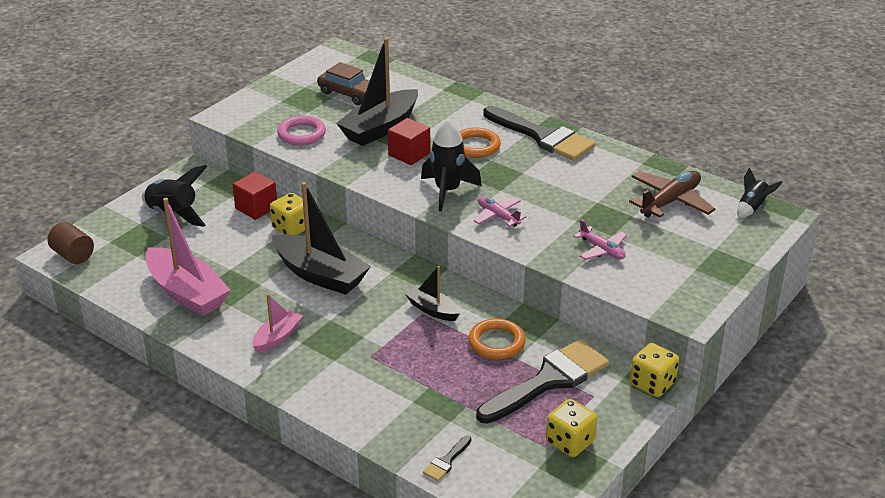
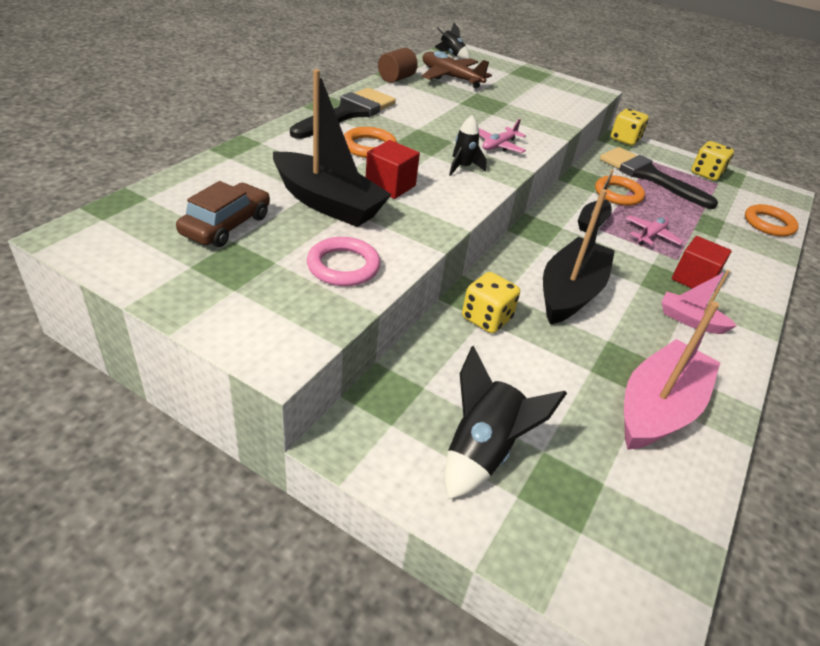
camera: 100 degrees left, 5 degrees up
brown cylinder [48,222,94,264] -> brown cylinder moved to [378,48,418,83]
red cube [233,172,277,220] -> red cube moved to [672,236,732,289]
black rocket [421,119,482,211] -> black rocket [449,115,487,176], size x0.60
black brush [423,436,472,481] -> orange ring [745,204,799,237]
pink plane [573,219,627,260] -> pink plane moved to [625,215,683,245]

